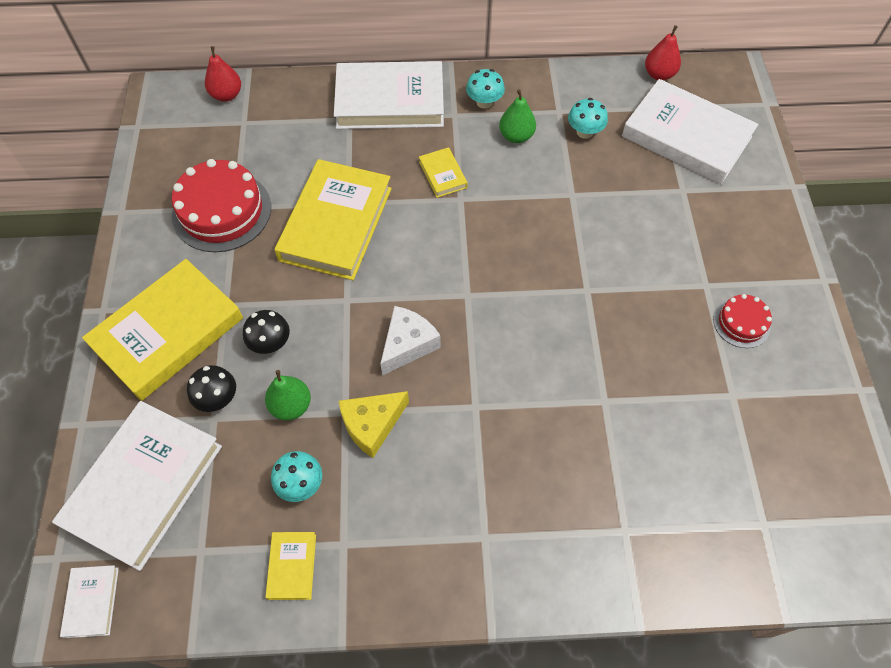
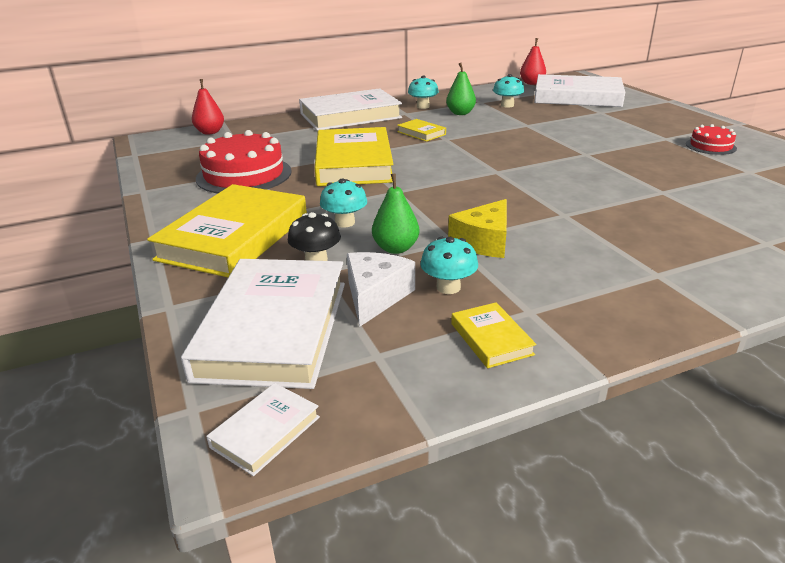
camera: 20 degrees left, 30 degrees down
white book [60,565,119,638] -> white book turned 60 degrees clockwise [206,383,320,476]
black mushroom [243,310,290,354] -> turquoise mushroom [320,179,367,228]
white cheese [380,306,441,376] -> white cheese moved to [347,252,415,327]

